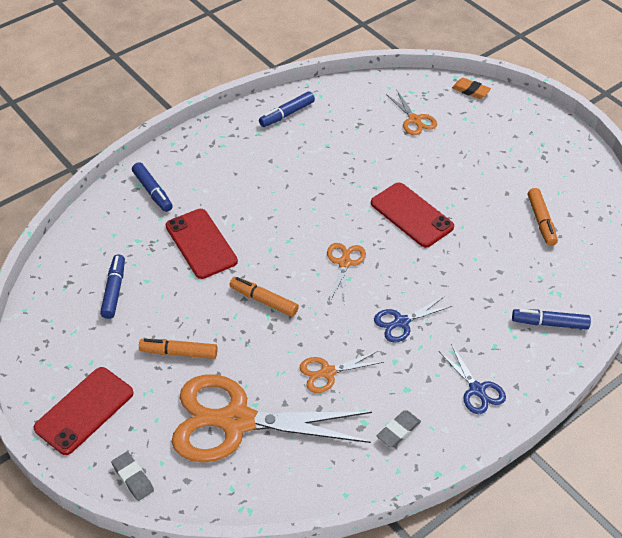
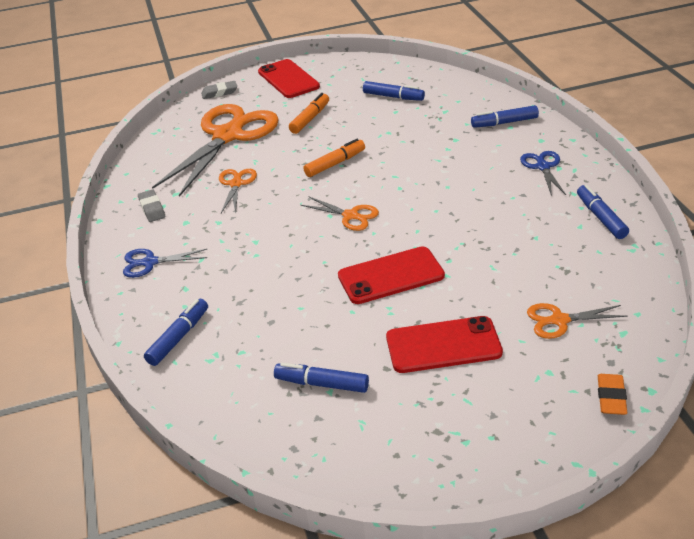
camera: 115 degrees right, 10 degrees down
red phone [166,209,238,279] -> red phone moved to [386,316,503,373]
blue scissors [374,296,452,343] -> blue scissors moved to [520,151,566,196]
orange eraser [452,78,491,99] -> orange eraser turned 45 degrees counterclockwise [598,374,627,415]
orange marker [528,188,558,246] -> blue marker [274,363,369,393]

